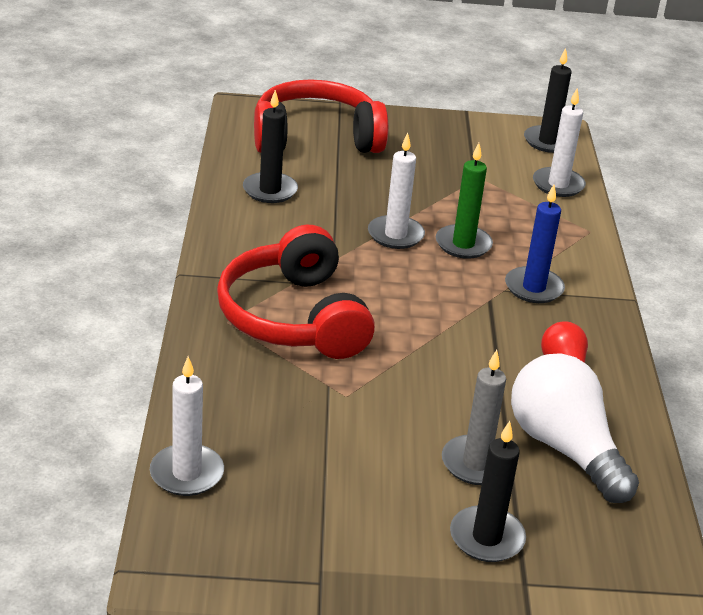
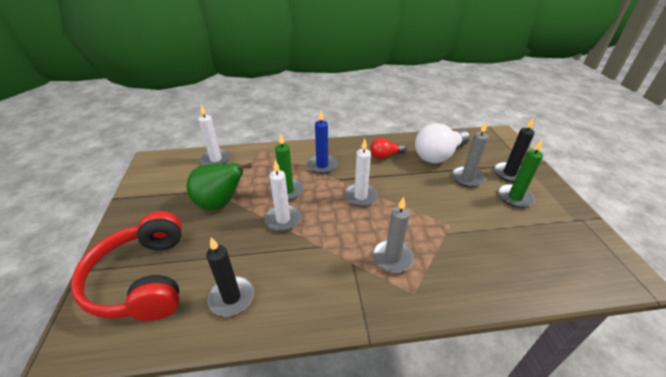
camera: 95 degrees left, 5 degrees up
white candle [150,356,224,496] -> white candle moved to [344,139,378,207]
red headphones [217,225,375,359] -> grey candle [373,197,414,272]
black candle [524,48,572,153] -> none
none -> green pear [187,163,252,210]
none -> green candle [498,140,543,208]

